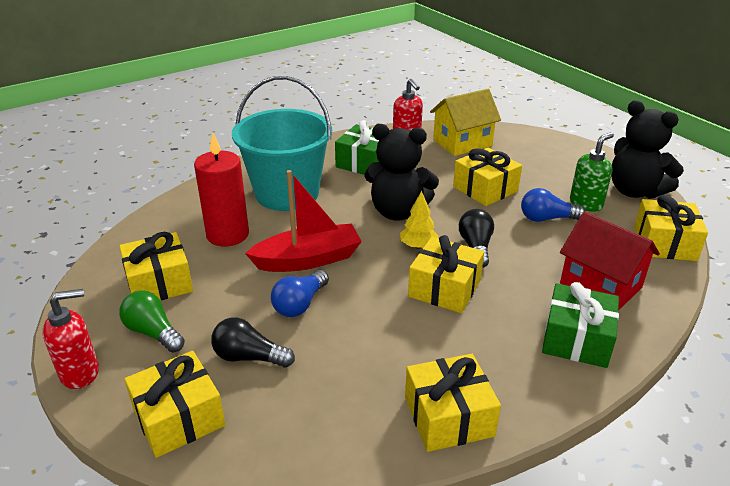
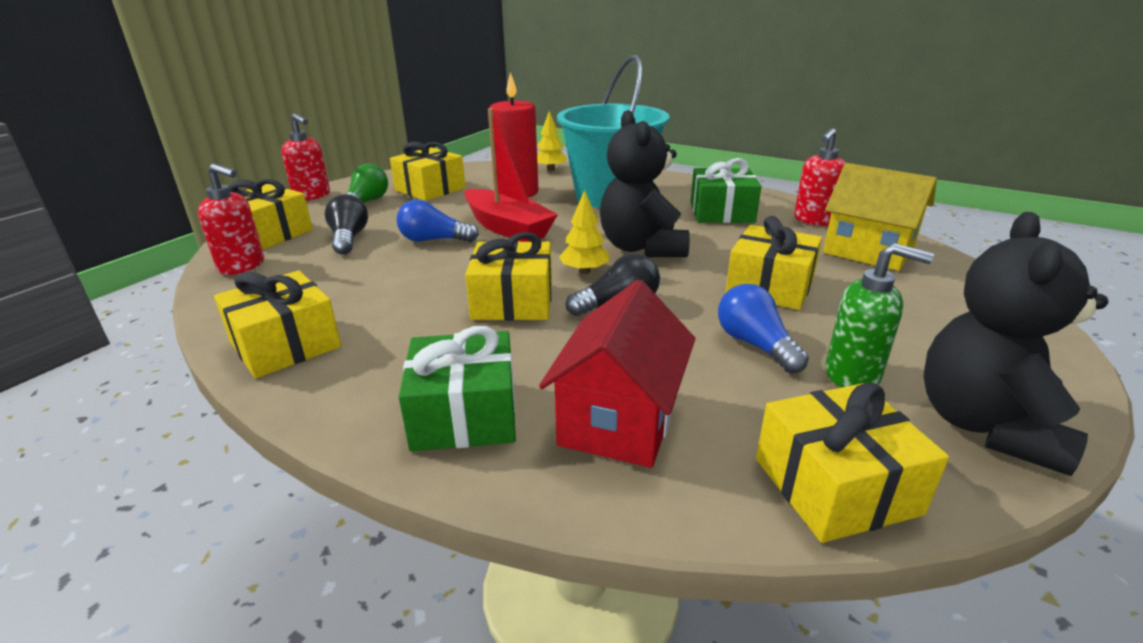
camera: 65 degrees right, 5 degrees down
none -> red soap dispenser [198,164,264,275]
none -> yellow tree [537,111,567,171]

